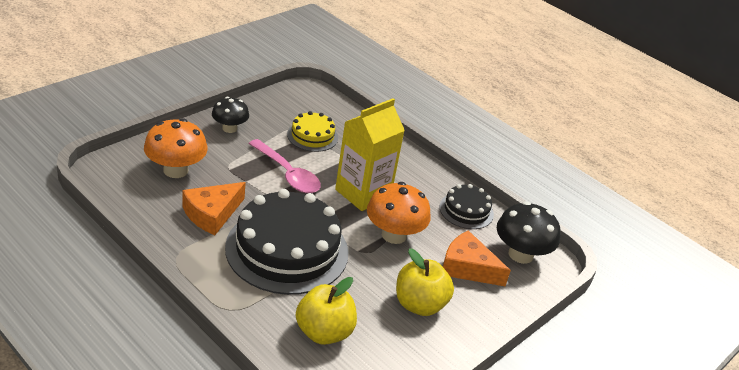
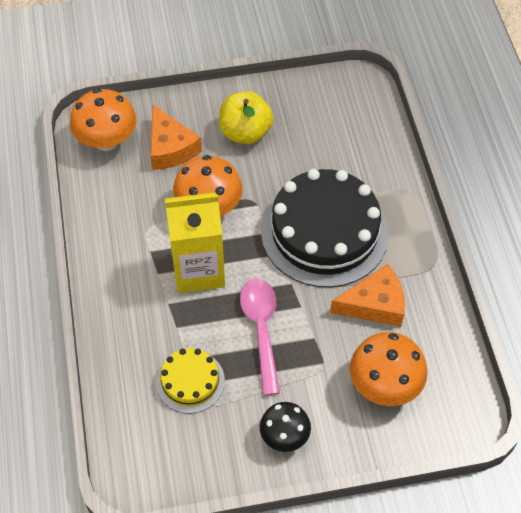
camera: 140 degrees left, 20 degrees up
yellow apple [296,277,357,345] -> none
black cake [439,184,494,229] -> none
black mushroom [497,201,561,264] -> orange mushroom [70,88,137,151]

